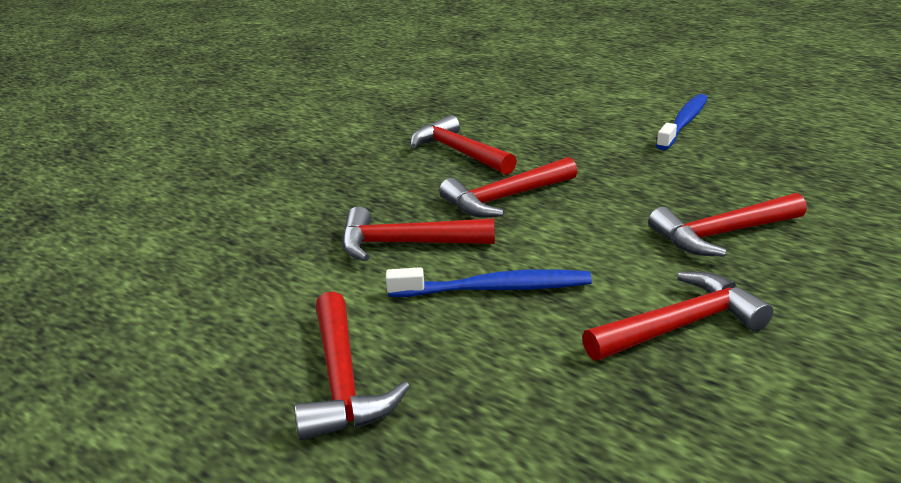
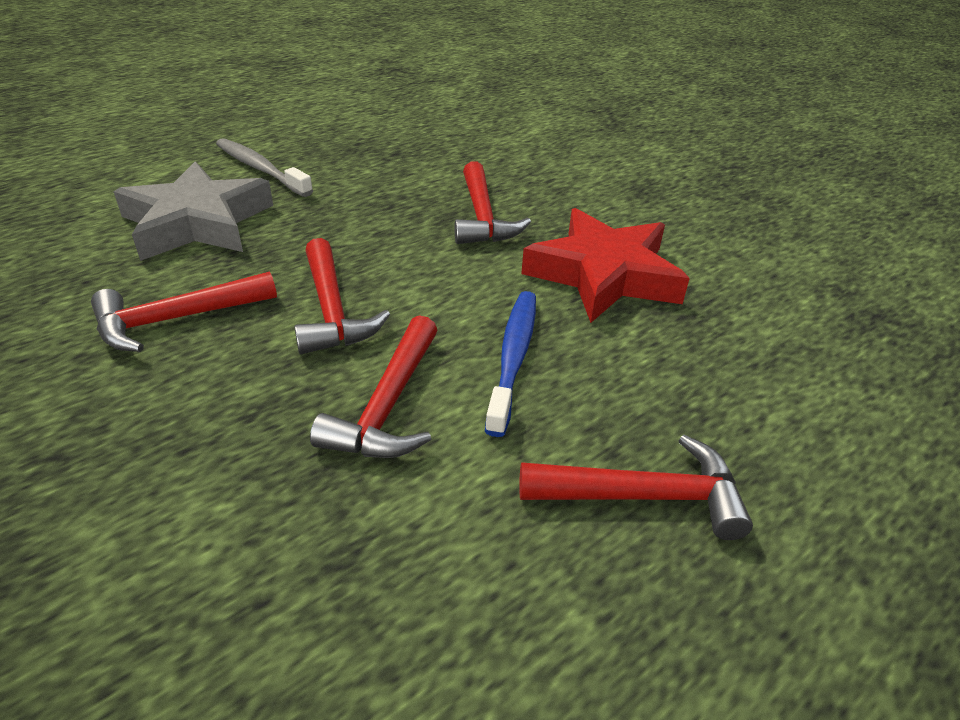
camera: 80 degrees left, 10 degrees up
red hammer [582,272,773,361] -> red star [521,208,690,323]
blue toothbrush [656,94,708,150] -> grey toothbrush [216,138,313,197]
none -> grey star [113,162,273,261]

